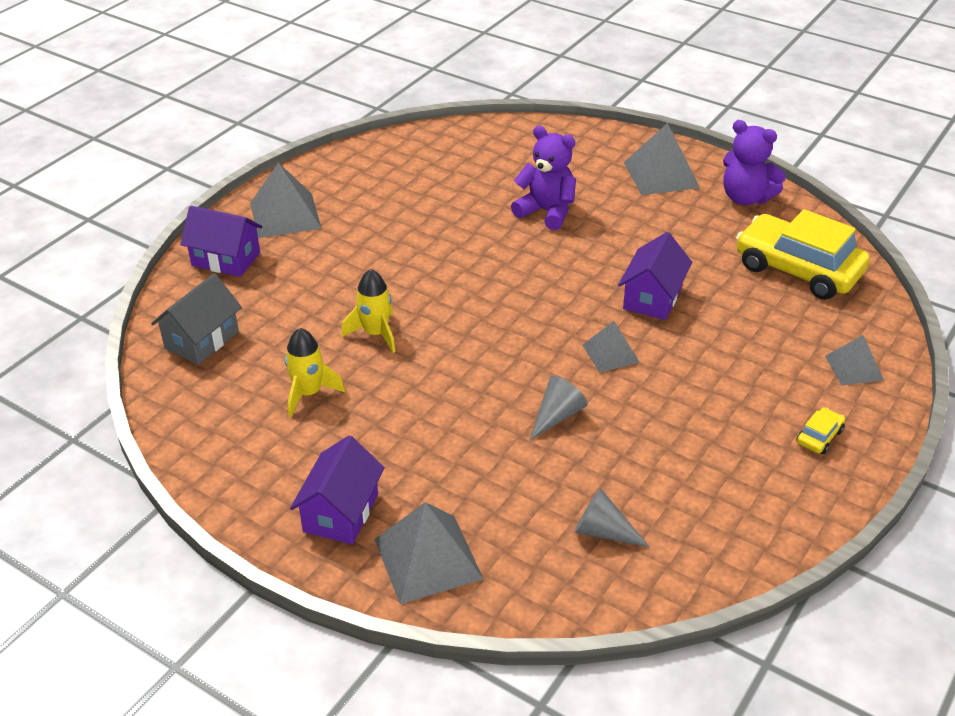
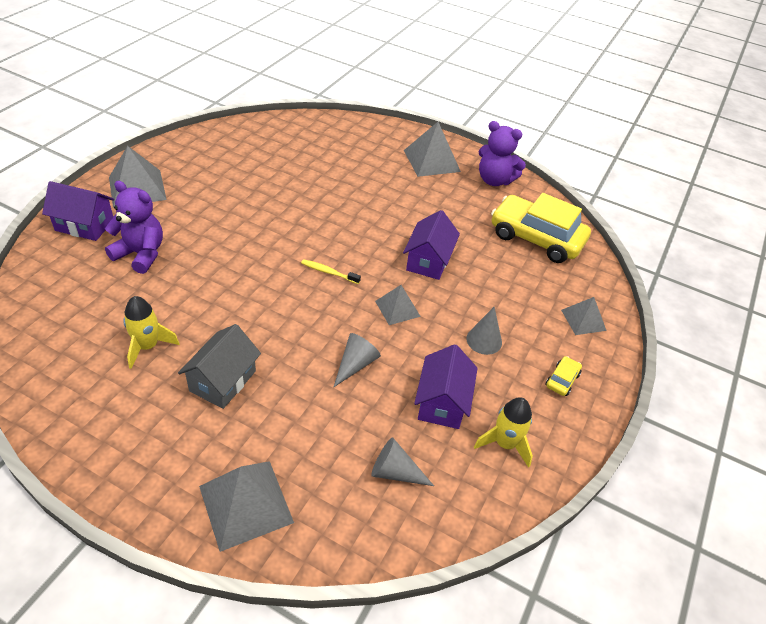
camera: 10 degrees left, 5 degrees up
grey house [151,273,242,365] -> grey house moved to [178,324,261,409]
purple house [290,436,385,544] -> purple house moved to [414,344,478,429]
yellow rocket [342,269,396,353] -> yellow rocket moved to [474,397,533,468]
purple teddy bear [511,126,576,230] -> purple teddy bear moved to [105,181,163,274]
none -> yellow toothbrush [301,259,361,284]
none -> grey cone [466,307,502,355]

